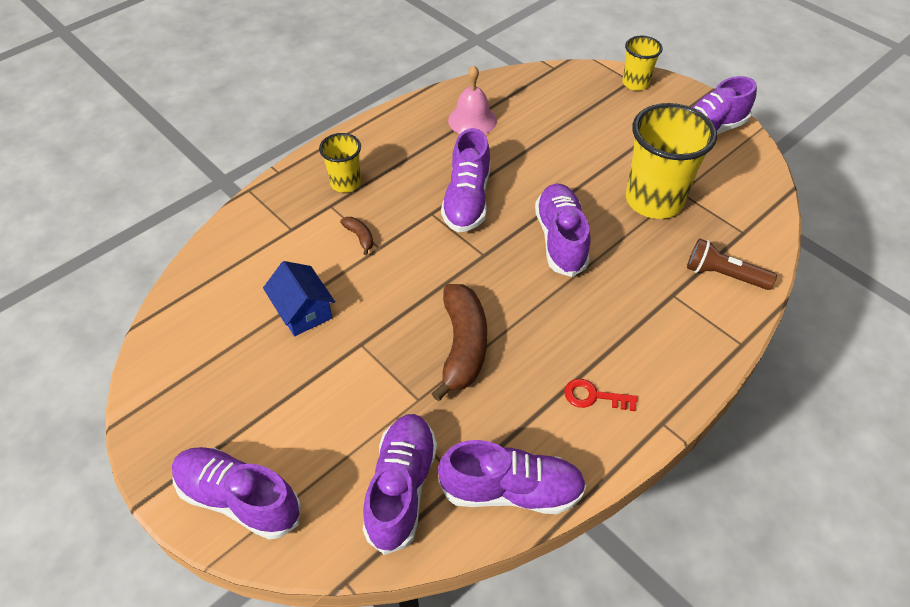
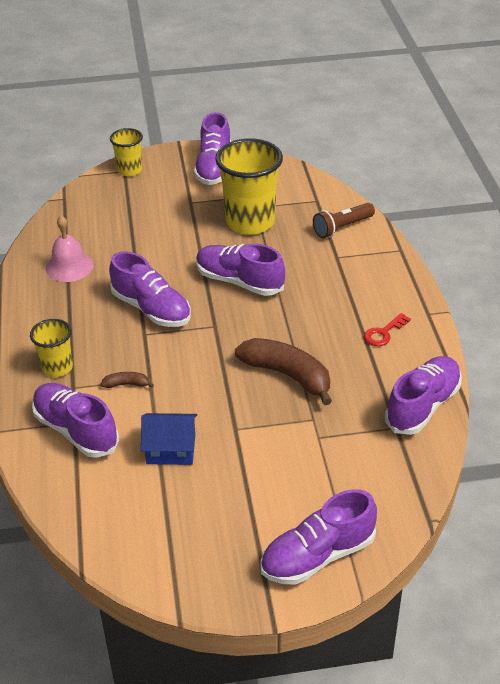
camera: 55 degrees left, 10 degrees down
purple shoe [363,414,437,555] -> purple shoe moved to [32,383,119,458]

